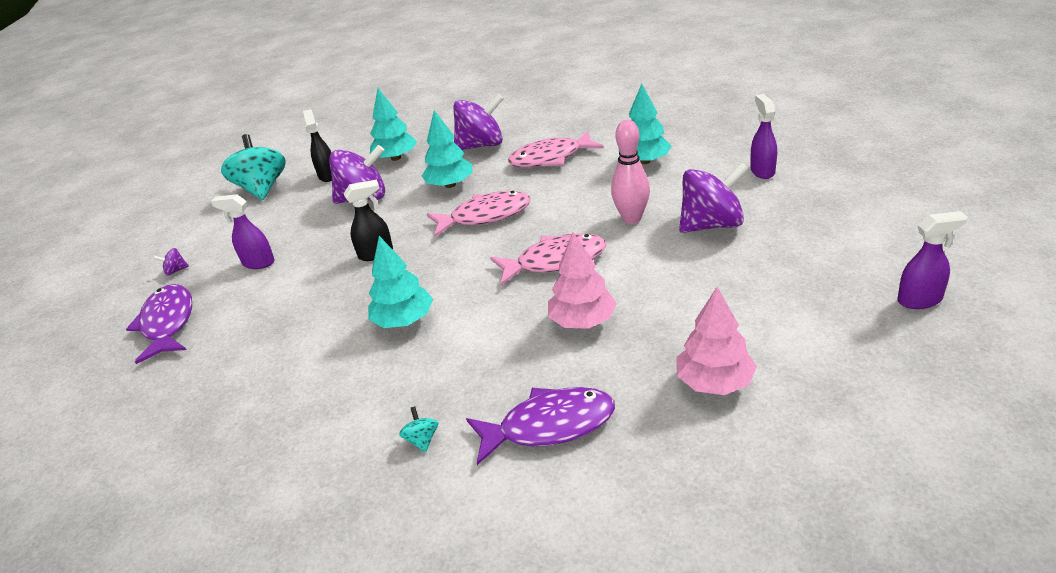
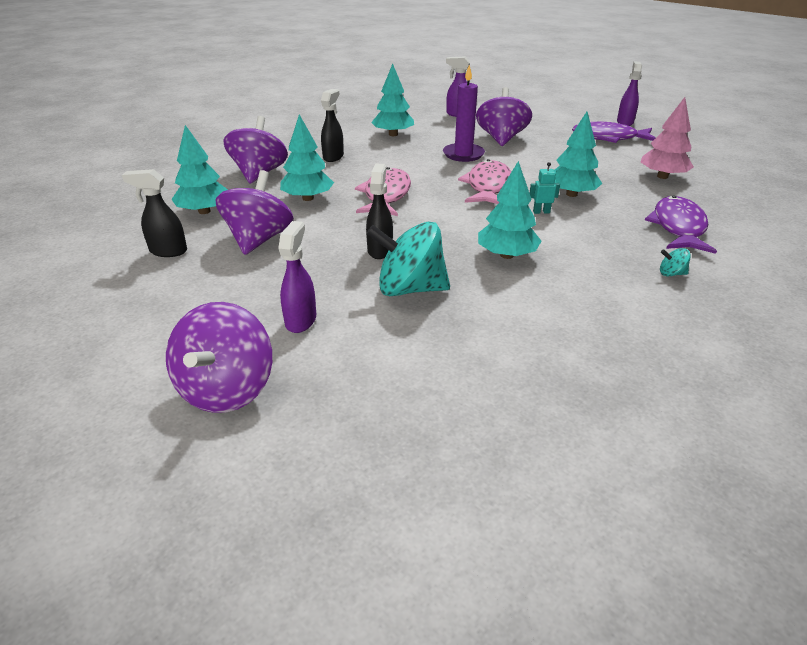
camera: 70 degrees left, 0 degrees up
purple fish [126,284,192,364] -> purple fish moved to [572,122,656,143]
purple spinning top [153,248,189,275] -> purple spinning top [166,302,272,413], size x2.48
purple spray bottle [211,194,275,269] -> purple spray bottle turned 150 degrees clockwise [278,221,316,333]
turquoise spinning top [221,134,286,200] -> turquoise spinning top moved to [366,221,450,296]
pink fish [508,131,604,167] -> black spray bottle [321,89,344,162]
pink tree [548,232,617,329] -> turquoise tree [554,112,602,197]
pink bowling pin [611,120,650,224] -> purple candle [443,65,485,162]
none -> turquoise robot [530,162,560,214]

